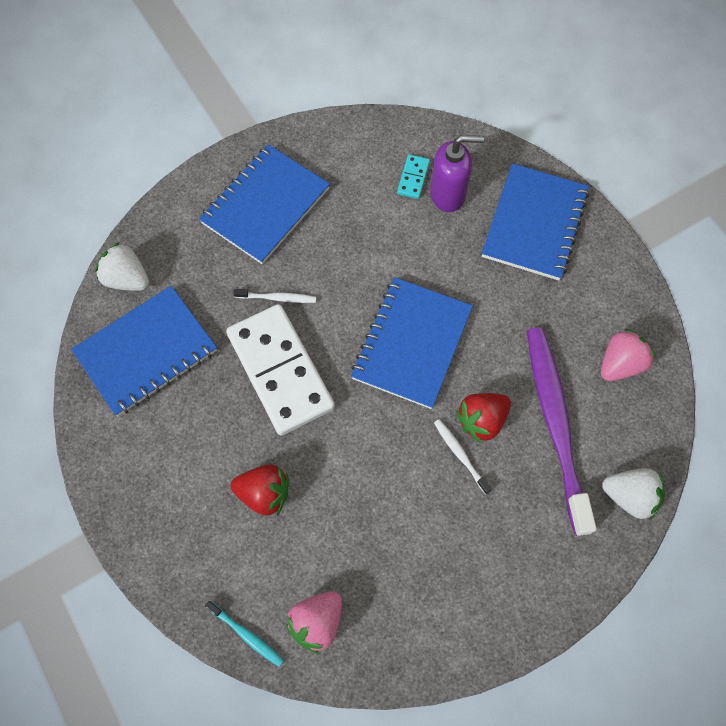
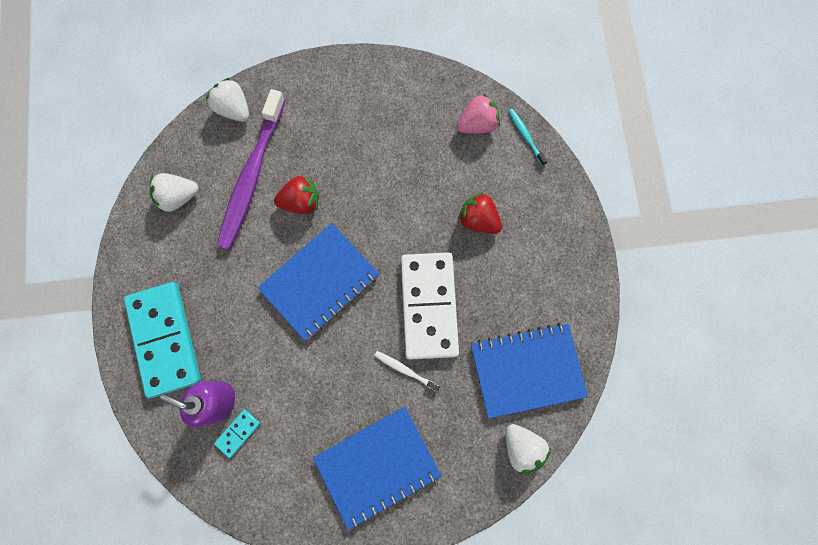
camera: 155 degrees left, 10 degrees up
white toothbrush [434,419,492,494] -> none
blue notebook [482,163,589,280] -> turquoise domino [124,282,201,398]
pink strawberry [601,328,656,381] -> white strawberry [150,173,198,213]

